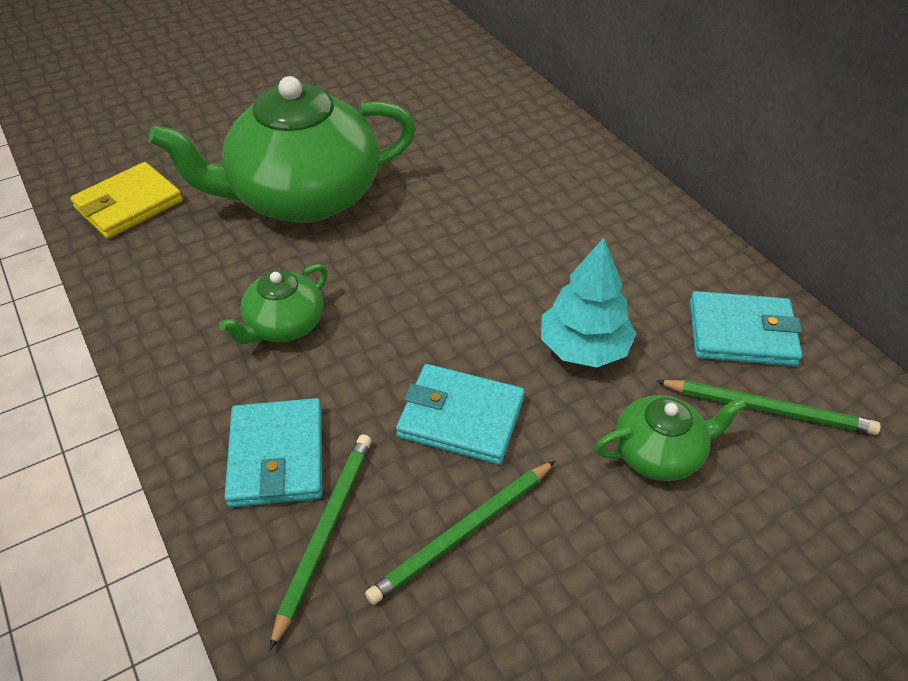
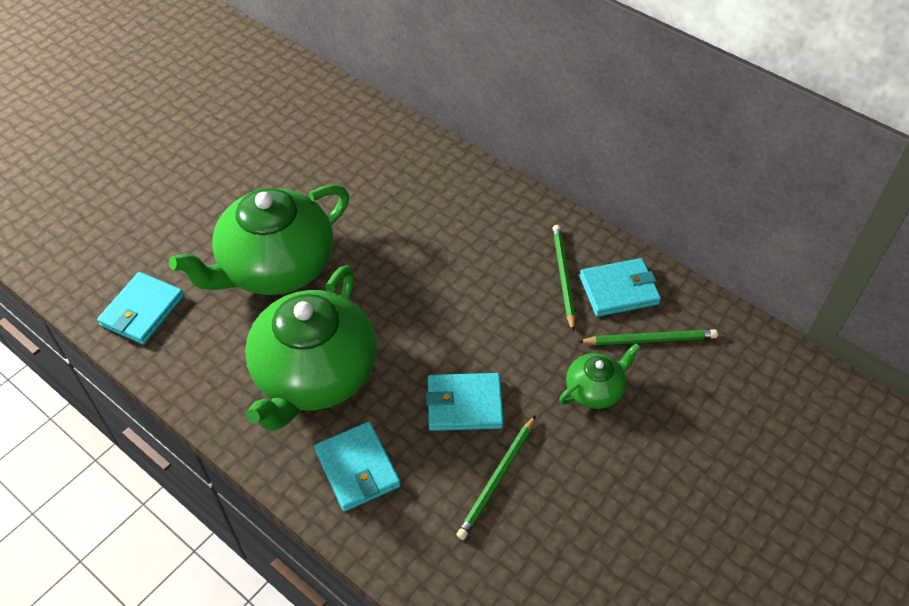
camera: 20 degrees left, 5 degrees up
yellow wallet [70,162,183,239] -> turquoise wallet [97,272,184,344]
green teapot [219,264,328,344] -> green teapot [245,265,377,431], size x2.17
green pencil [270,434,372,650] -> green pencil moved to [553,225,575,332]
turquoise tree [541,238,637,367] -> none

